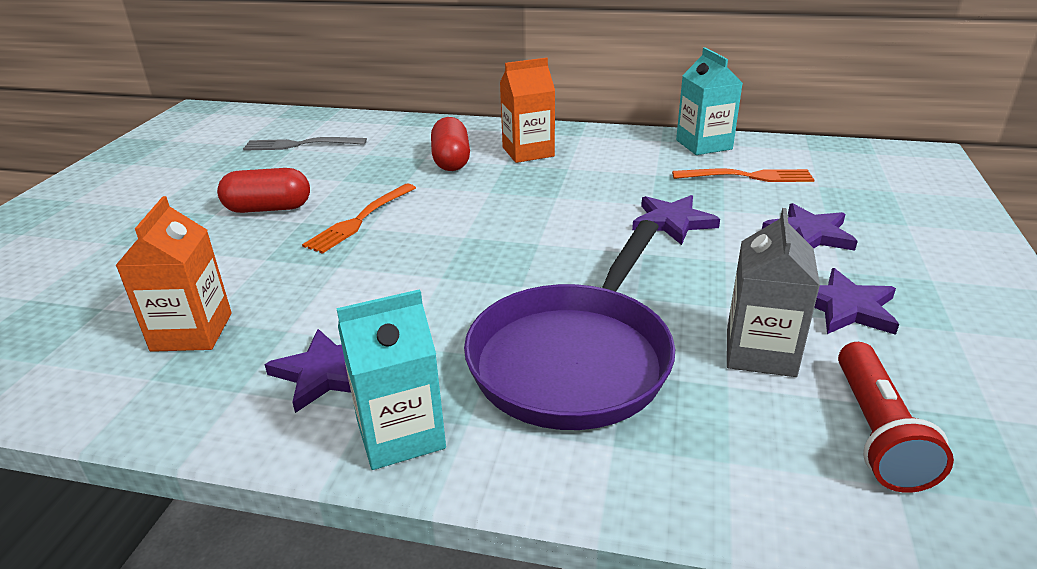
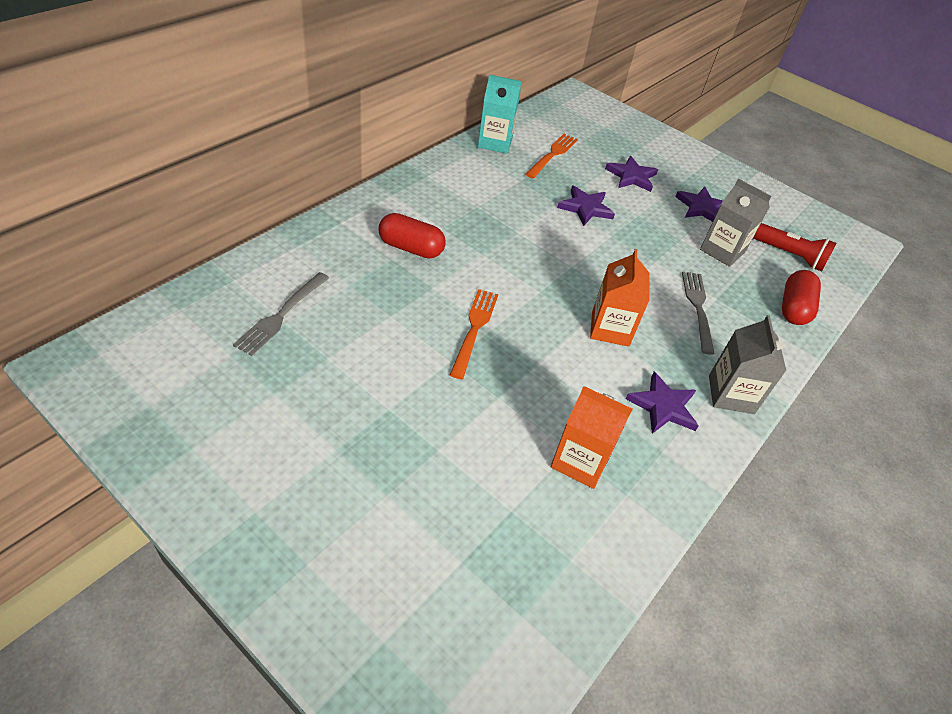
camera: 70 degrees left, 15 degrees up
red capsule [217,168,310,213] -> red capsule moved to [782,270,821,325]
orange fork [302,184,416,254] -> orange fork turned 135 degrees counterclockwise [450,289,498,379]
turquoise carton [336,289,446,470] -> grey carton [709,315,786,414]
purple pan [464,220,675,430] -> grey fork [682,271,715,354]
orange carton [500,58,555,163] -> orange carton moved to [590,249,649,347]

